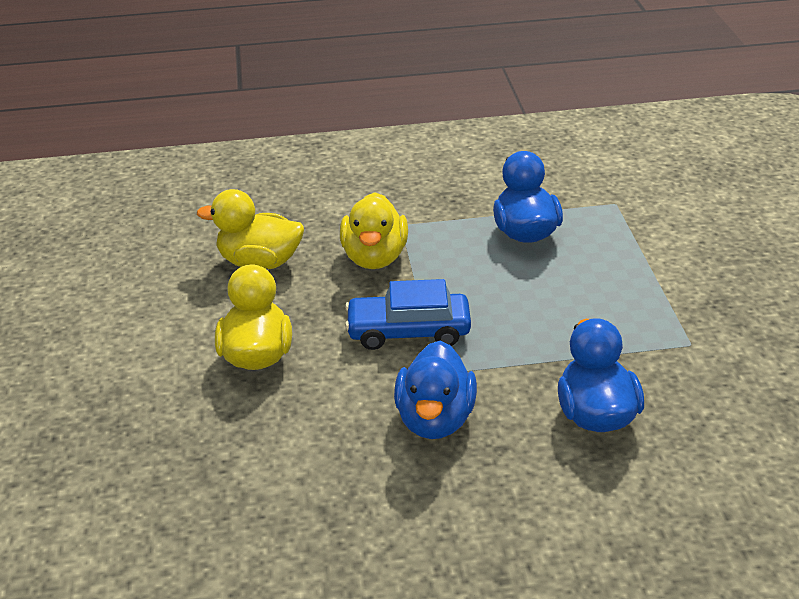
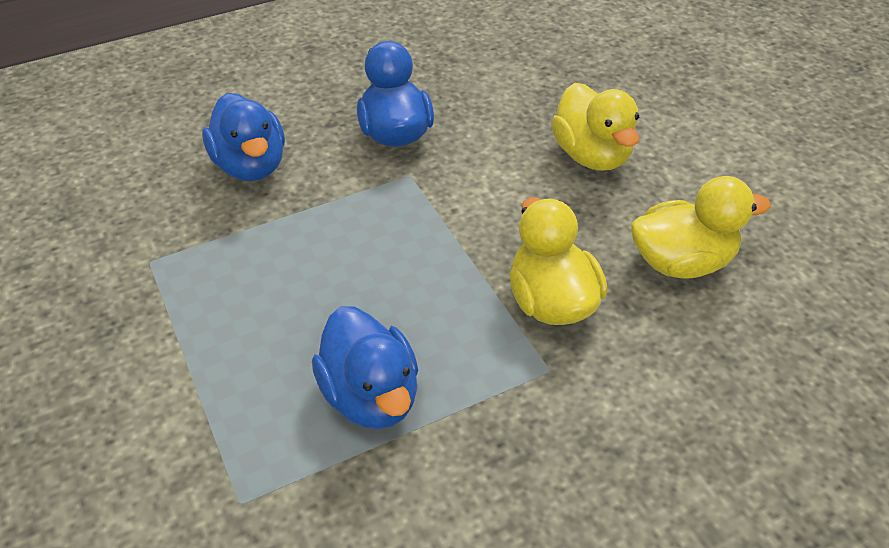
camera: 160 degrees right, 10 degrees up
blue car [345,279,471,350] -> none

